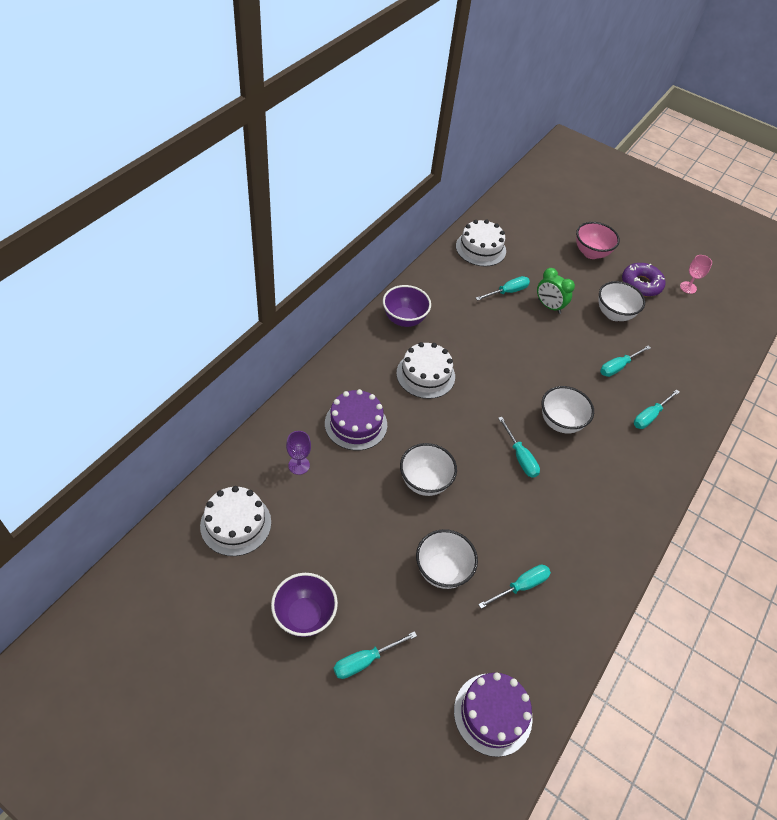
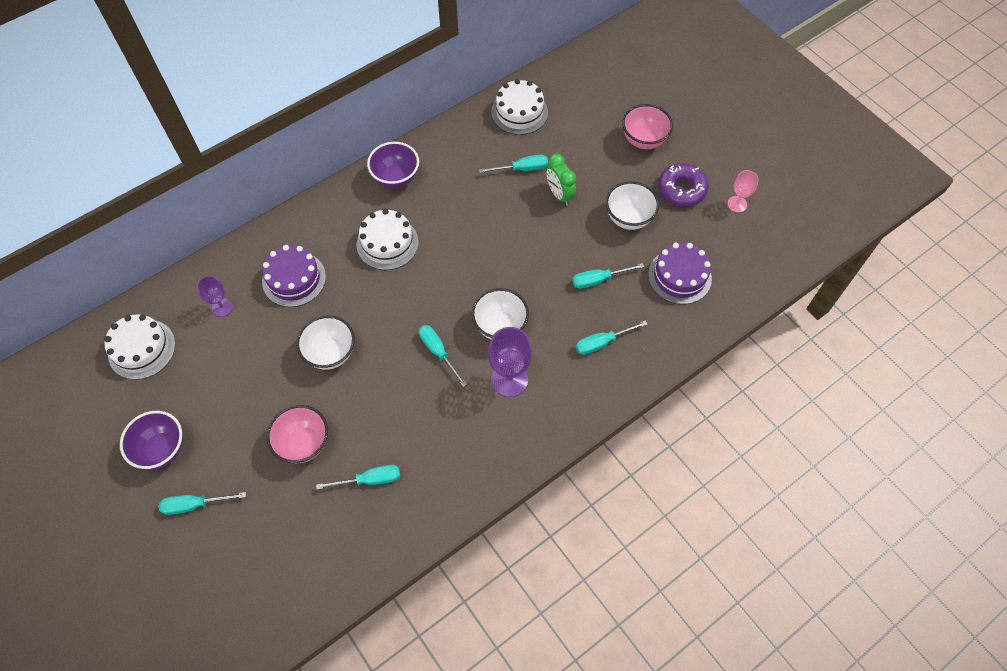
camera: 25 degrees right, 10 degrees up
white bowl [416,529,478,589] -> pink bowl [266,405,328,463]
purple cake [454,673,533,757] -> purple cake moved to [648,243,712,304]
turquoise screwdriver [498,417,540,478] -> turquoise screwdriver turned 150 degrees clockwise [419,325,467,387]
none -> purple goblet [488,327,532,397]

